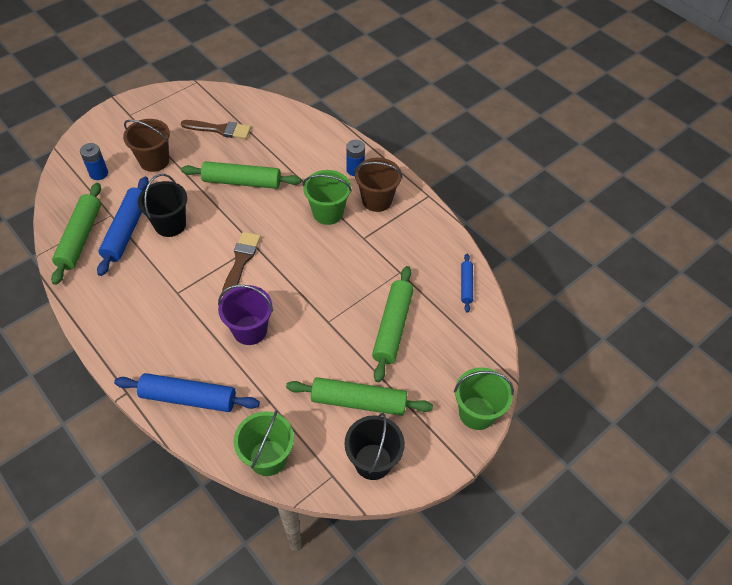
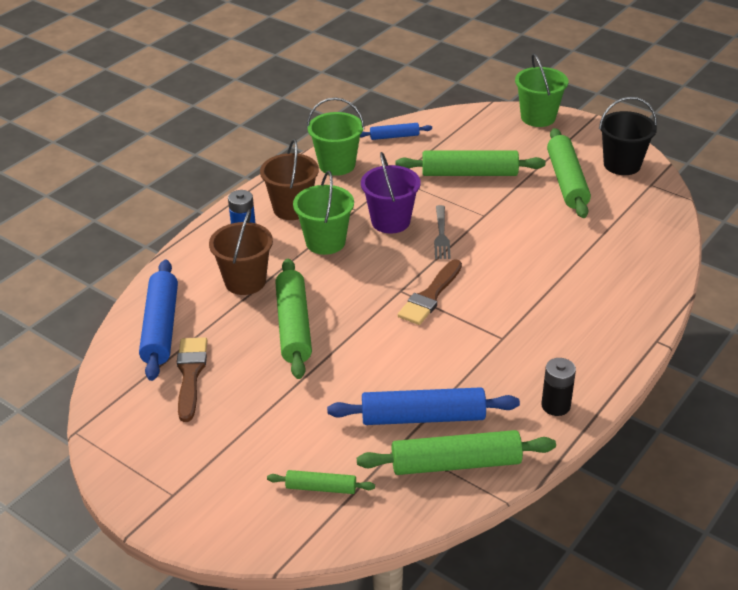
camera: 100 degrees left, 15 degrees down
blue battery [80,143,108,180] -> green rolling pin [267,470,375,494]
blue rolling pin [114,373,260,412] -> blue rolling pin moved to [139,260,178,381]
brown bucket [123,119,170,172] -> brown bucket moved to [209,209,273,295]
black bucket [138,174,187,237] -> none
purple bucket [218,285,273,345] -> purple bucket moved to [361,152,421,234]
brown brush [222,232,261,296] -> brown brush turned 60 degrees counterclockwise [398,259,462,325]
green bucket [233,410,294,476] -> green bucket moved to [307,97,365,176]
none -> grey fork [434,205,451,259]
none -> black battery [541,358,576,416]

